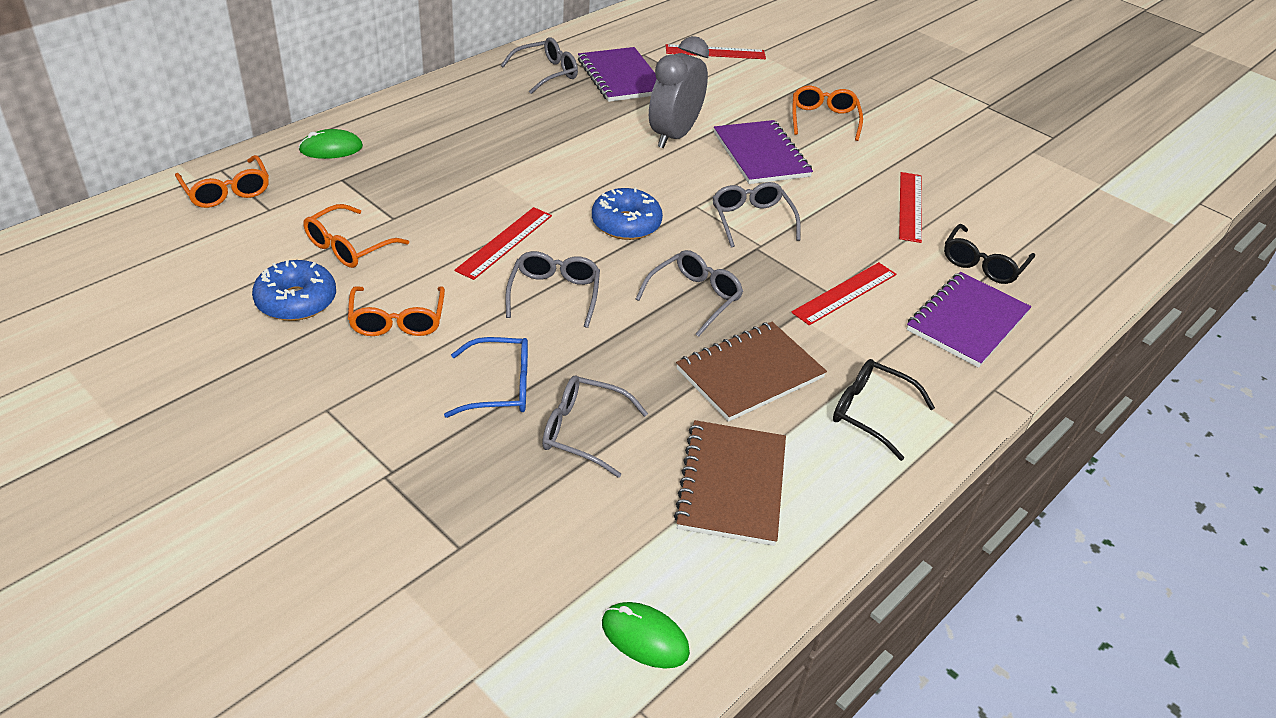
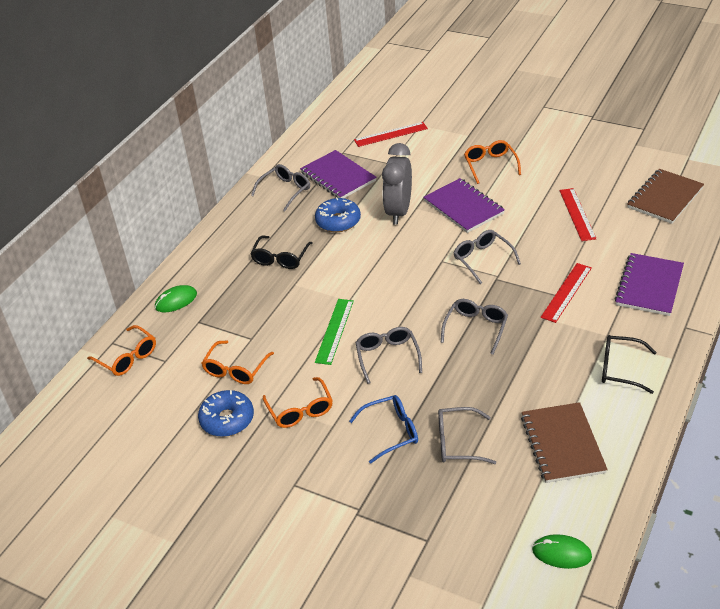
camera: 10 degrees left, 0 degrees up
red ruler [454,207,552,280] -> green ruler [315,299,354,365]
blue donut [592,187,663,240] -> blue donut moved to [315,197,361,232]
brown notebook [676,322,827,422] -> brown notebook moved to [627,169,704,224]
black glasses [944,224,1035,284] -> black glasses moved to [250,236,313,269]

